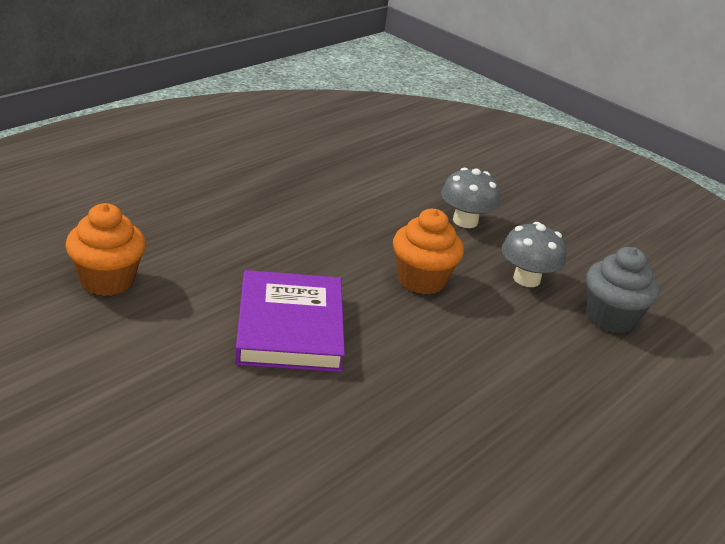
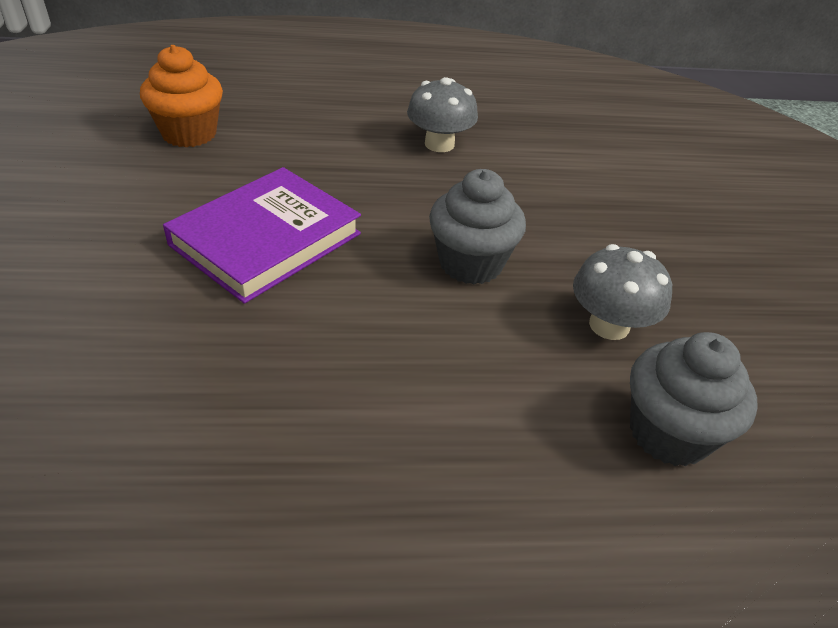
camera: 45 degrees right, 10 degrees up
orange cupcake [393,209,464,295] -> grey cupcake [429,169,526,285]
grey mushroom [441,167,500,228] -> grey mushroom moved to [407,77,478,152]

